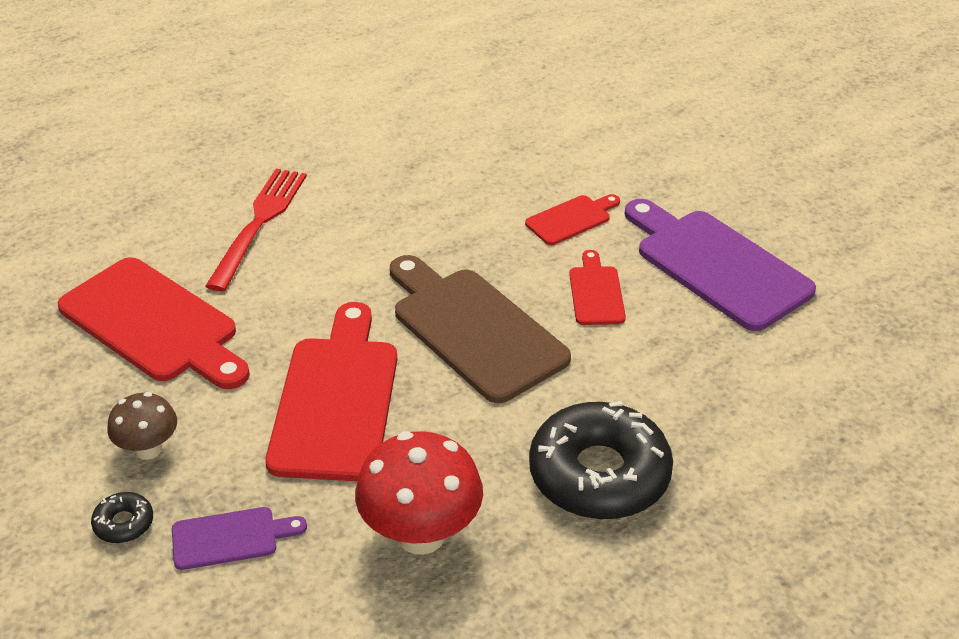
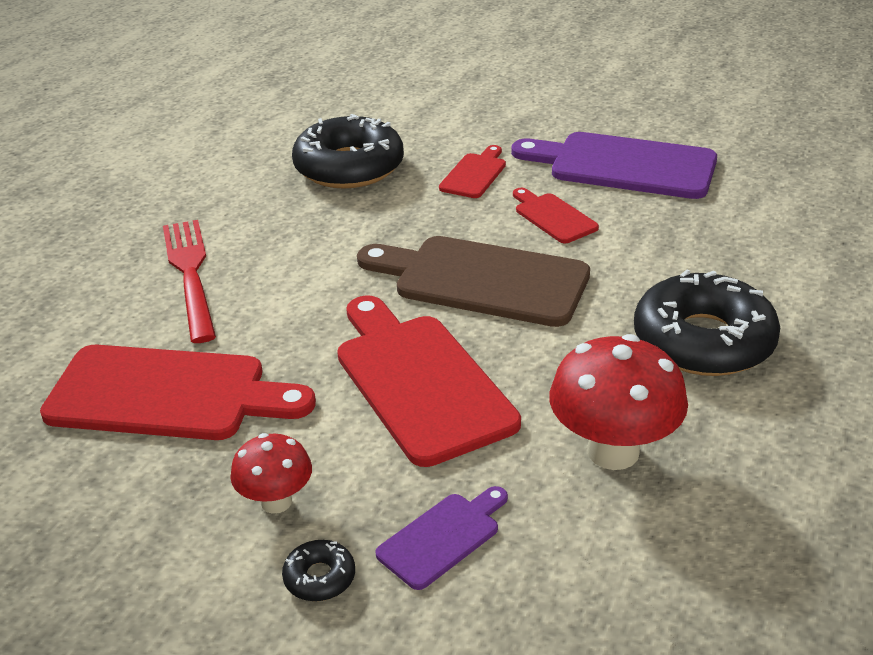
camera: 30 degrees left, 5 degrees down
brown mushroom [107,392,177,460] -> red mushroom [230,433,312,514]
none -> black donut [292,114,404,188]

